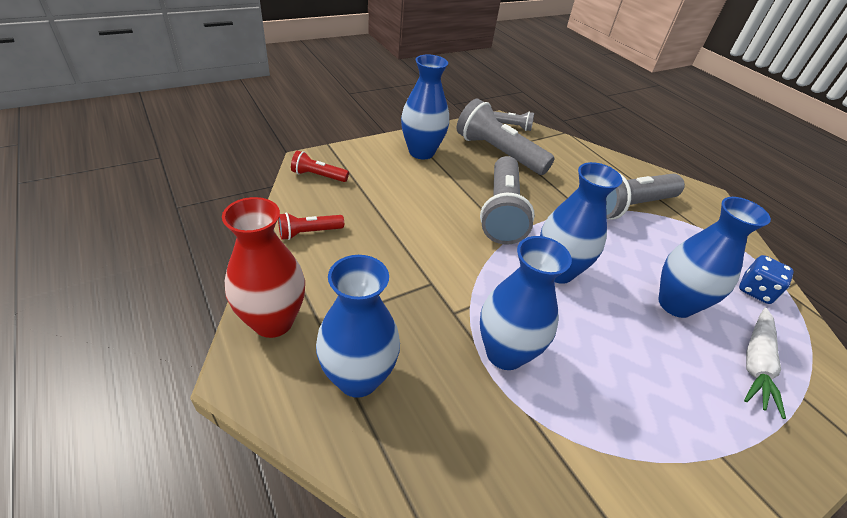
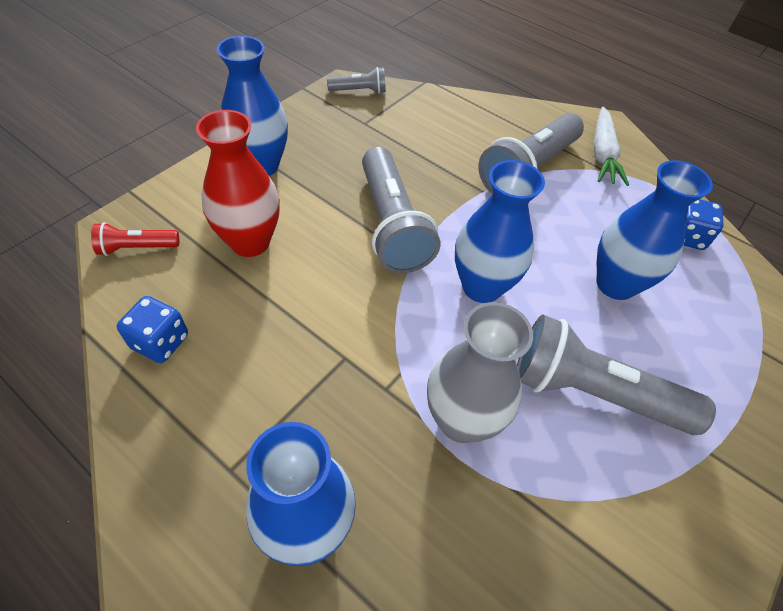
camera: 20 degrees left, 10 degrees up
red vase [222,197,305,338] -> red vase moved to [196,110,280,257]
red flashlight [278,213,344,240] -> blue dice [117,296,188,363]
grey flashlight [457,99,555,175] -> grey flashlight moved to [517,315,716,435]
blue vase [480,236,572,370] -> grey vase [427,302,533,443]
white carrot [744,308,786,419] -> white carrot moved to [594,107,629,186]

